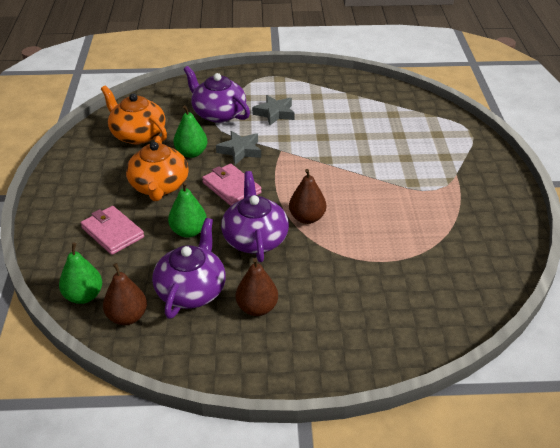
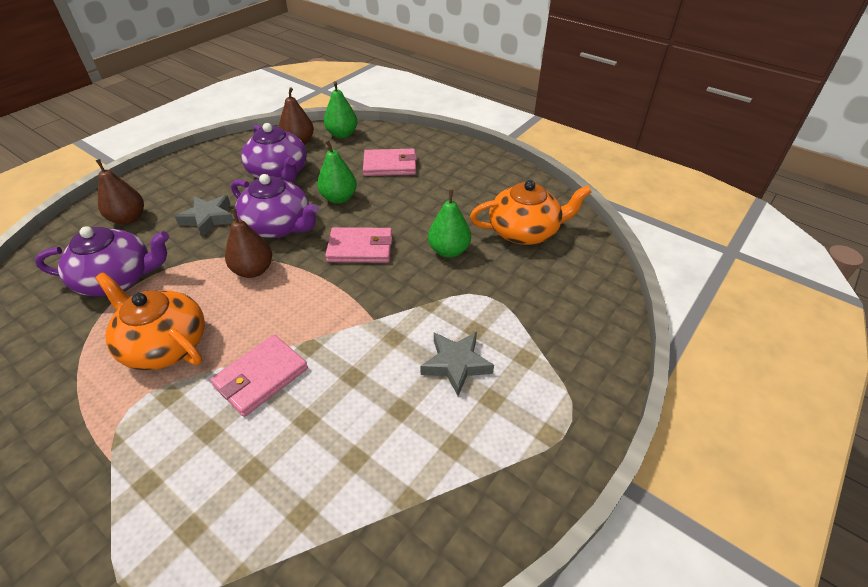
camera: 130 degrees right, 5 degrees up
orange teapot [126,136,189,201] -> orange teapot moved to [95,272,205,370]
purple teapot [184,66,250,123] -> purple teapot moved to [35,226,169,296]
grey star [216,131,261,165] -> grey star moved to [175,195,234,237]
brown pear [236,258,278,316] -> brown pear moved to [96,159,144,225]
none -> pink wallet [210,335,308,417]

